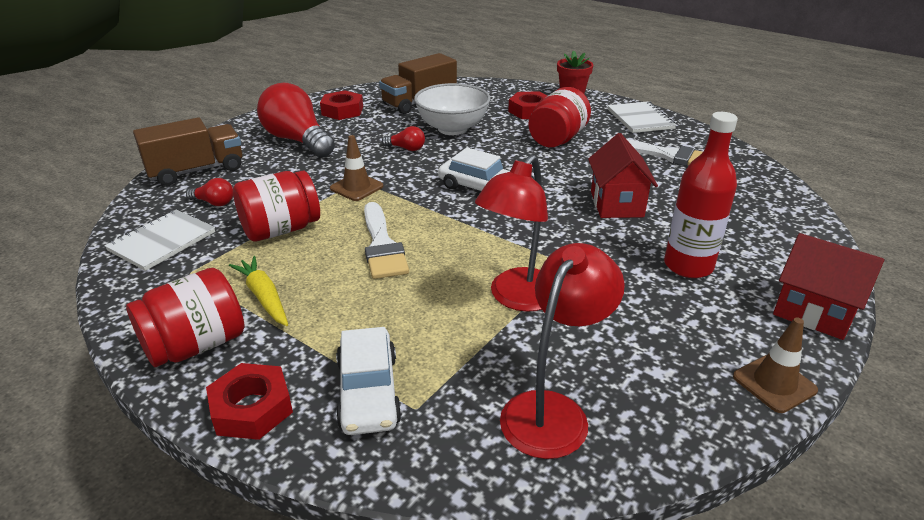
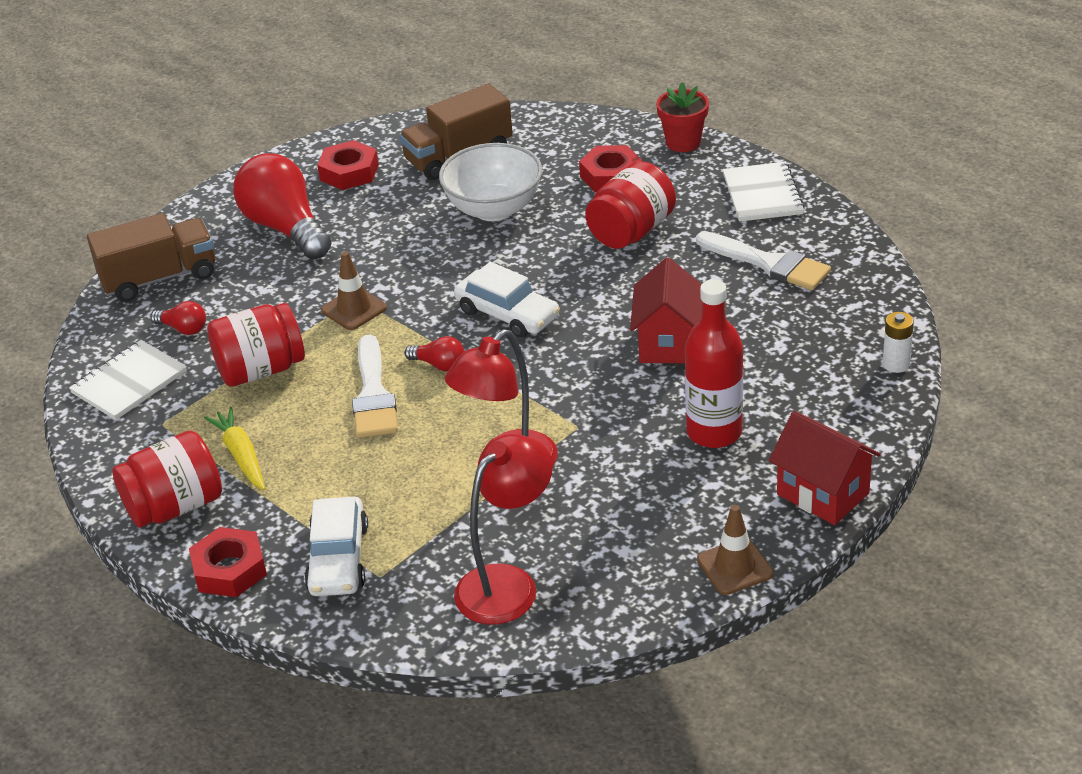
camera: 10 degrees right, 5 degrees up
red light bulb [382,126,425,151] -> red light bulb moved to [404,336,464,371]
none -> white battery [883,312,914,373]

